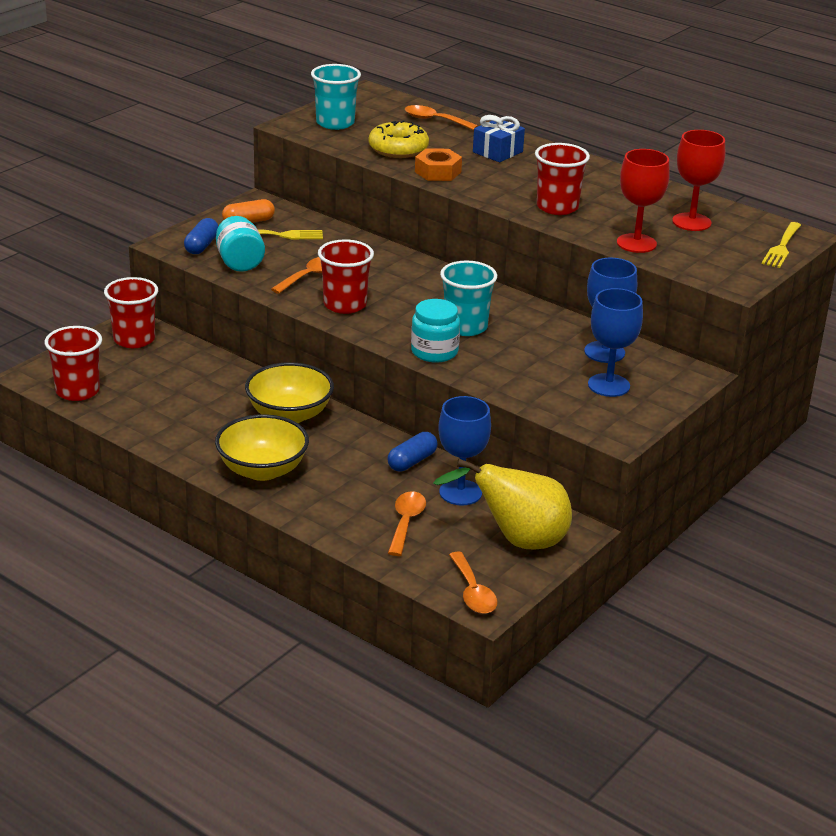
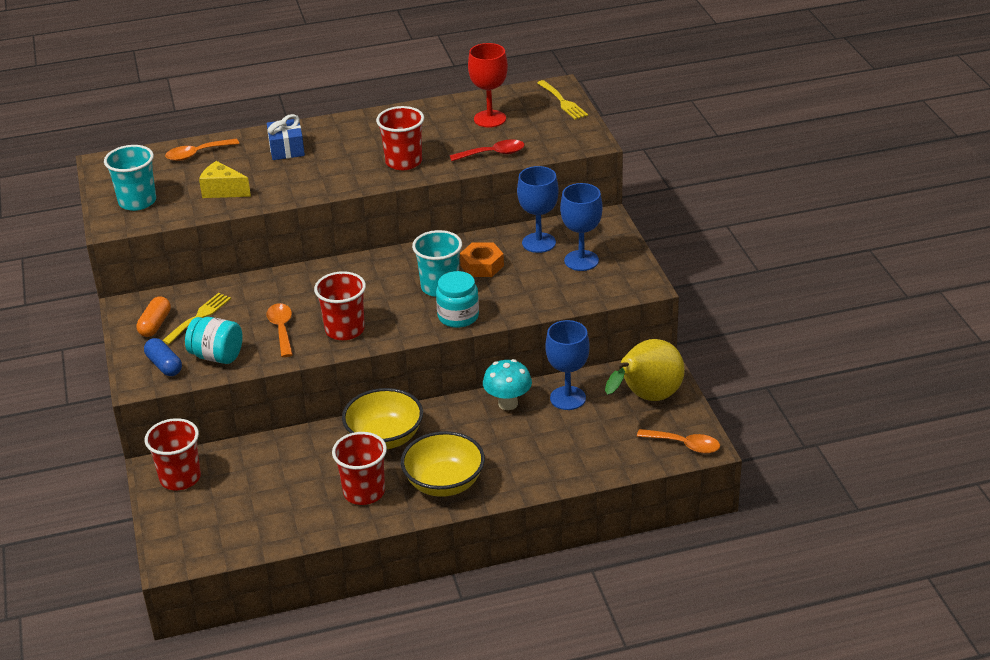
camera: 50 degrees left, 5 degrees up
red cup [45,326,102,401] -> red cup moved to [332,432,387,505]
yellow donut [369,120,429,158] -> yellow cheese [199,161,251,198]
blue capsule [388,432,438,471] -> turquoise mushroom [483,359,532,410]
orange spoon [388,491,426,556] -> none
orange nut [415,149,462,181] -> orange nut moved to [460,243,504,277]
red goblet [617,149,670,253] -> red spoon [450,139,525,161]

